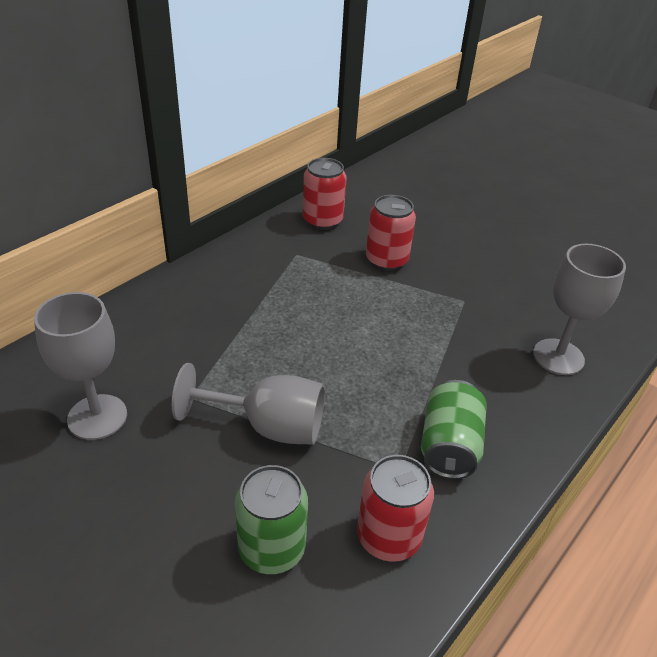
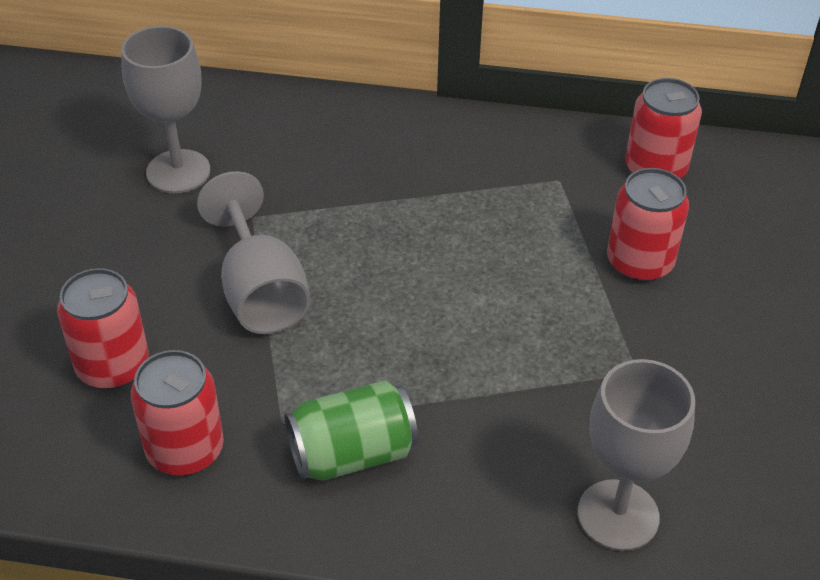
camera: 60 degrees right, 5 degrees up
green can [235,465,308,574] -> red can [57,268,149,390]

